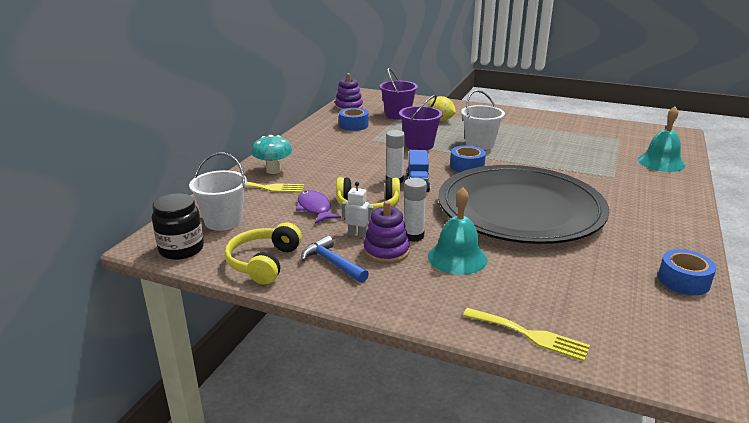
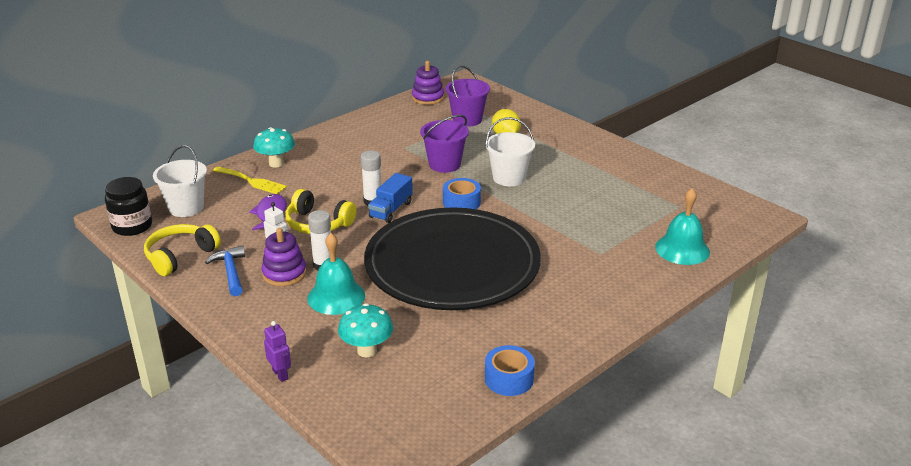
camera: 25 degrees right, 5 degrees up
blue tape [339,108,368,131] -> none
yellow fork [463,308,590,361] -> none
none -> purple robot [264,321,291,382]
none -> turquoise mushroom [338,303,393,357]

